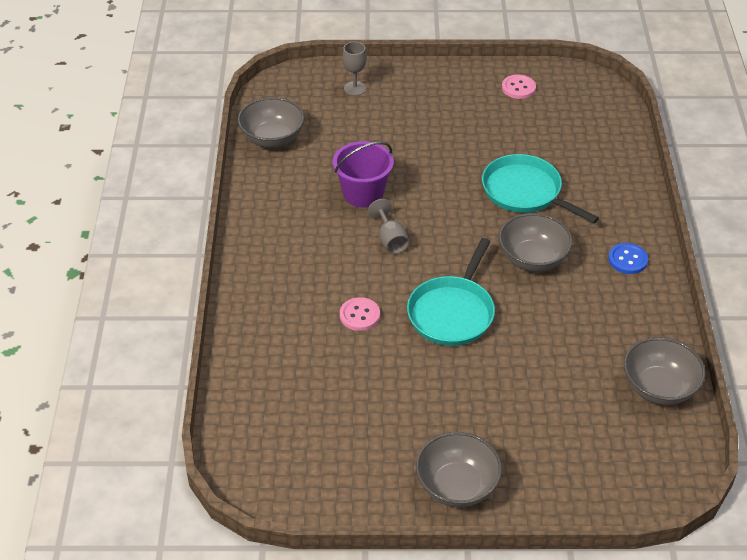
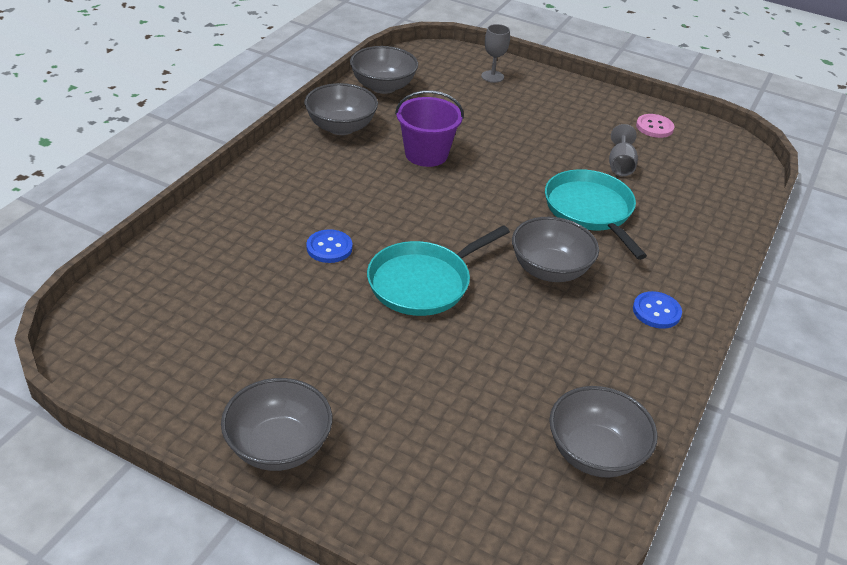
camera: 25 degrees right, 5 degrees down
pink button [340,297,380,331] -> blue button [306,229,353,263]
grey goblet [368,199,409,254] -> grey goblet moved to [609,124,638,176]
none -> grey bowl [304,83,378,135]

